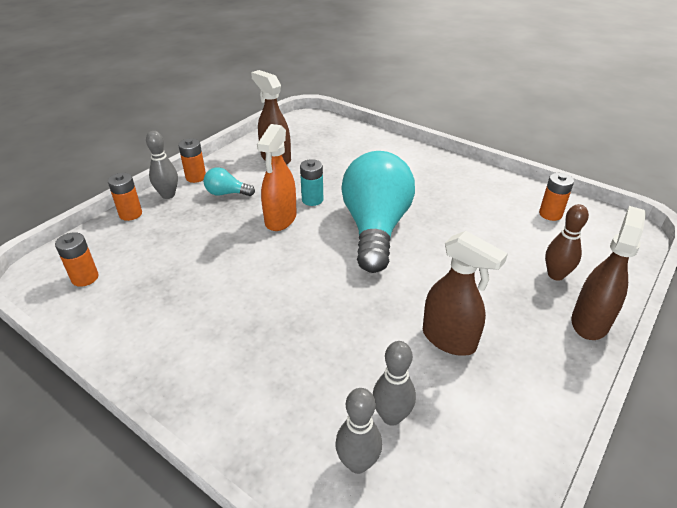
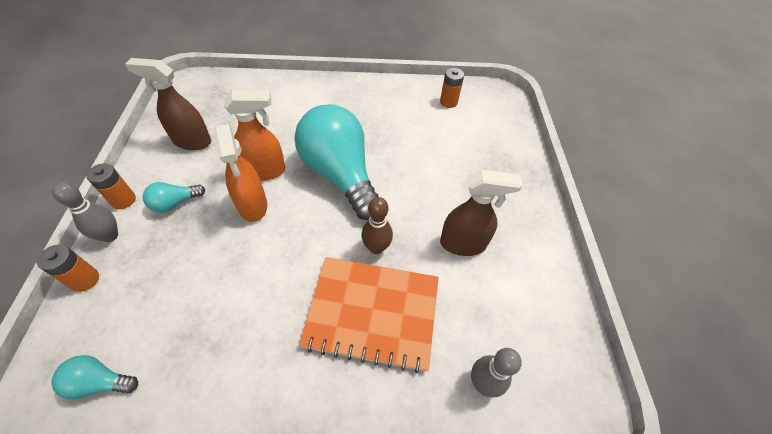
camera: 40 degrees left, 15 degrees up
orange battery [55,232,99,287] -> turquoise light bulb [51,355,138,399]
turquoise battery [300,159,323,206] -> orange spray bottle [224,90,285,181]
grey bowling pin [373,341,416,426] -> none
brown bowling pin [545,204,589,281] -> brown bowling pin moved to [361,197,393,254]
brown spray bottle [572,206,646,340] -> none
none -> orange notebook [299,257,439,373]

